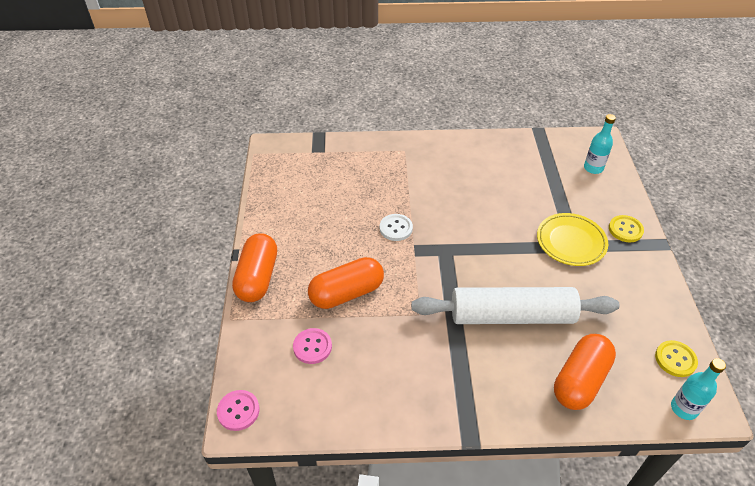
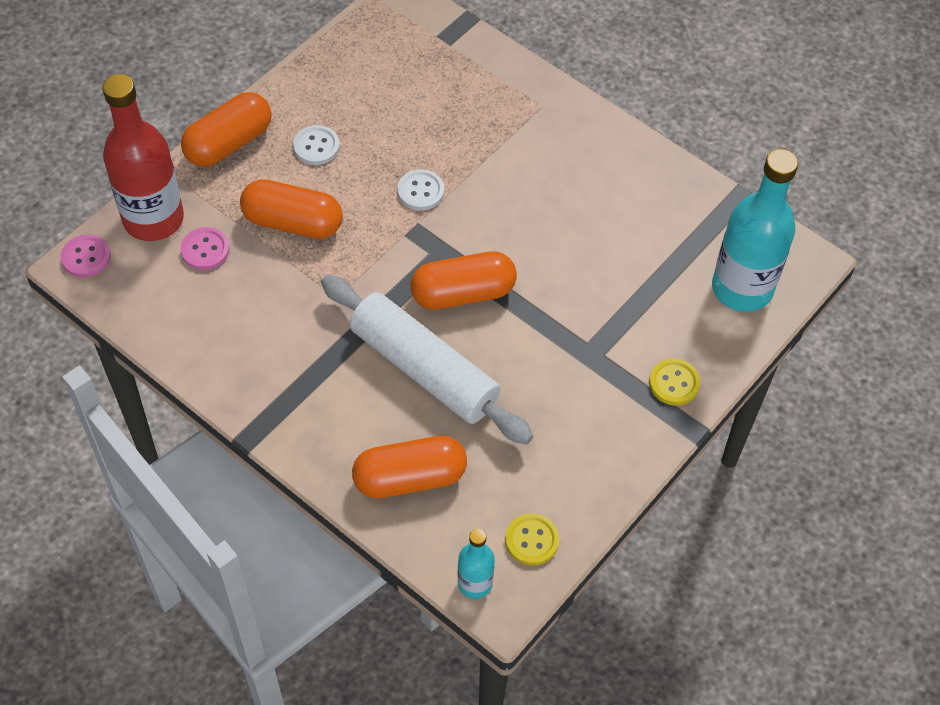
camera: 40 degrees right, 10 degrees up
yellow plate [537,213,608,266] -> none
turquoise bottle [584,114,616,174] -> turquoise bottle [712,149,798,312], size x2.00
none -> red bottle [103,74,184,241]
none -> white button [293,125,340,165]
none -> orange capsule [410,251,517,310]

